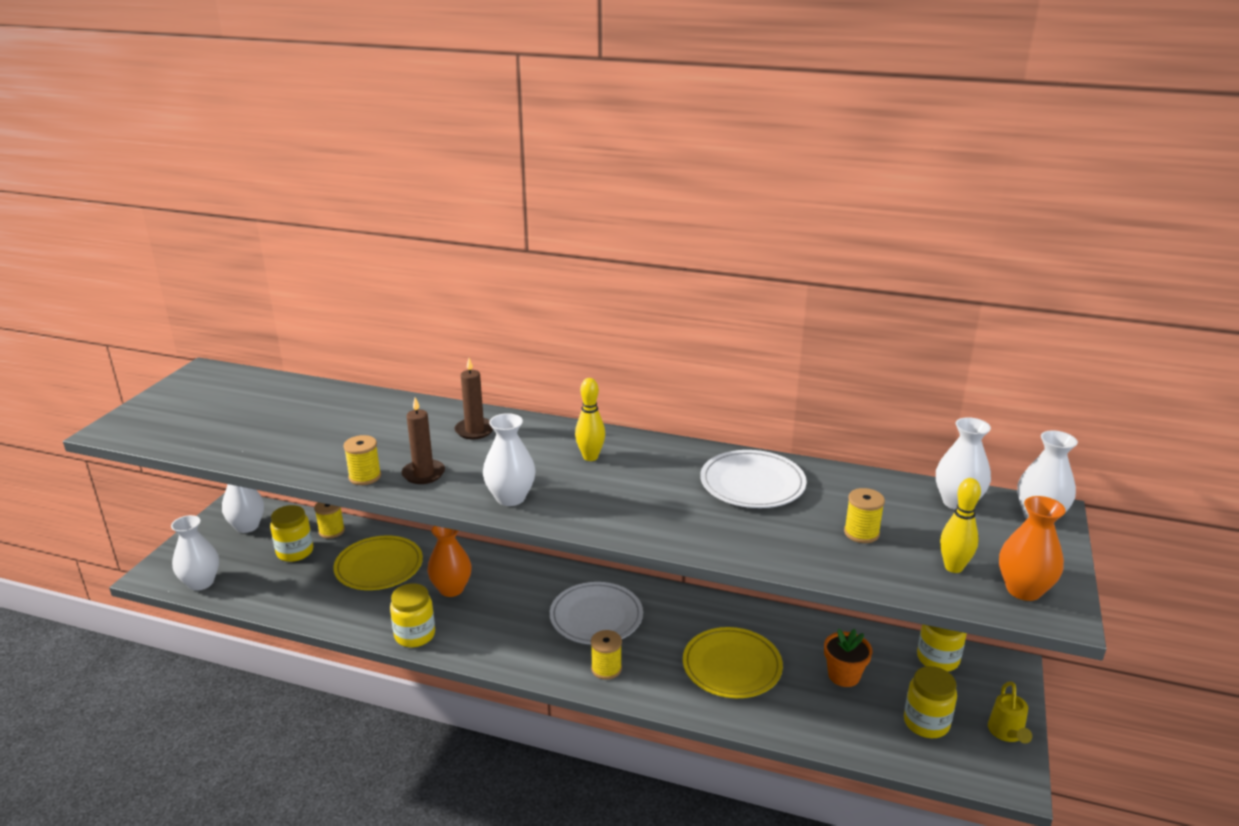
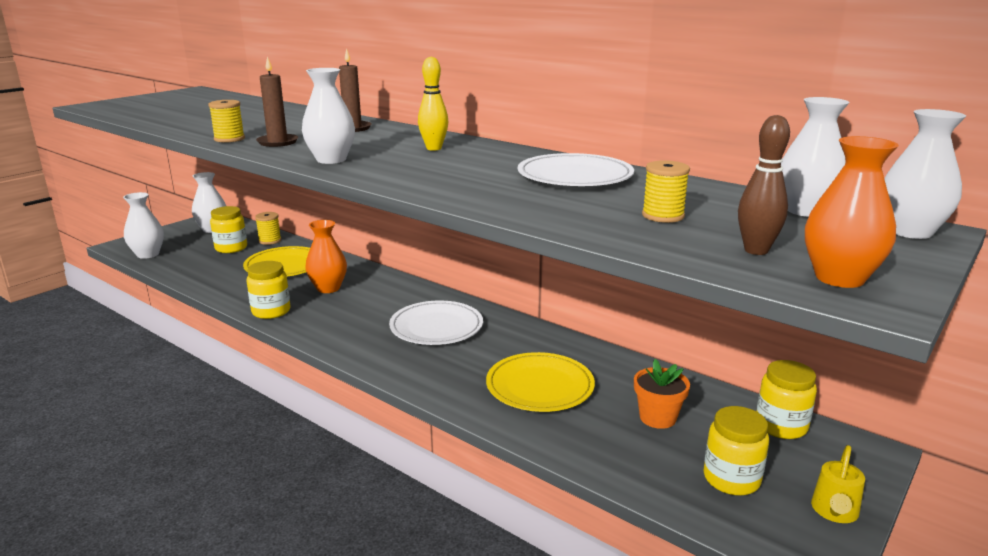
camera: 20 degrees right, 5 degrees down
yellow spool [591,630,622,680] -> none
yellow bowling pin [940,478,981,573] -> brown bowling pin [738,115,790,255]

